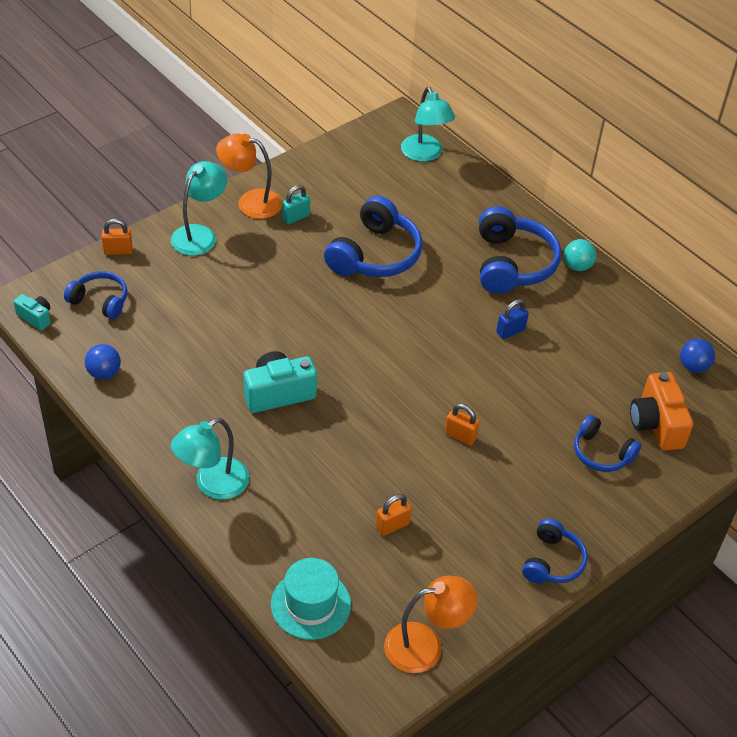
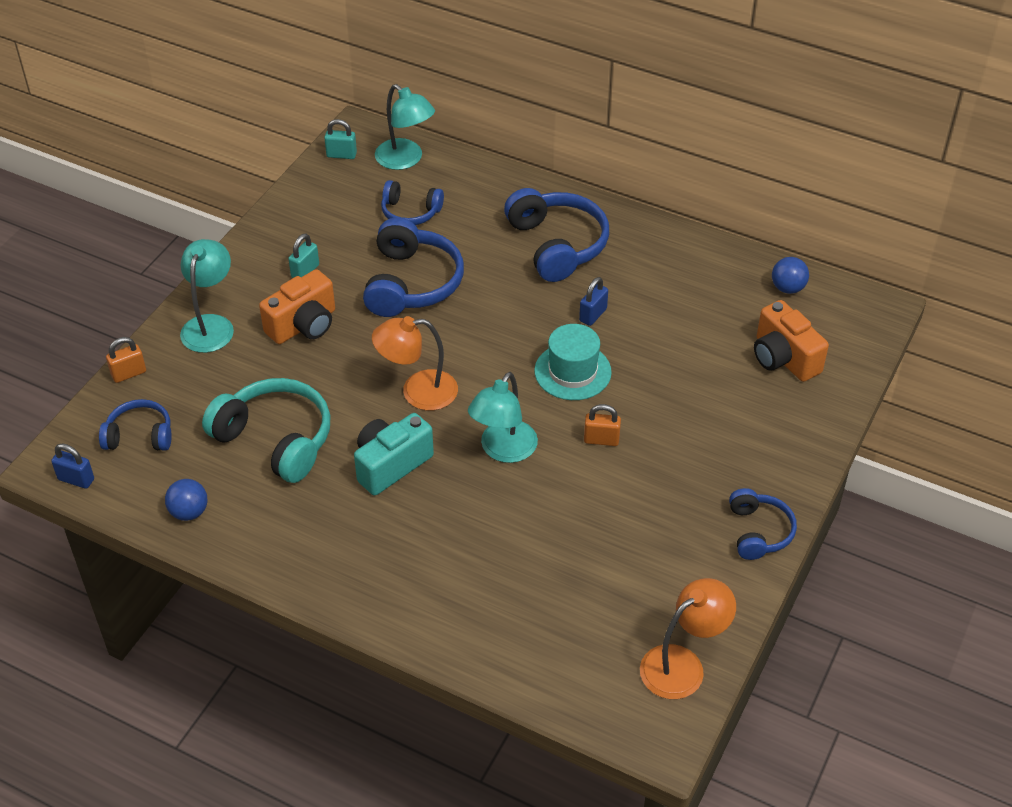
camera: 20 degrees left, 0 degrees up
turquoise camera [13,294,51,330] -> blue padlock [51,443,94,489]
turquoise lamp [171,418,249,500] -> turquoise lamp moved to [468,372,538,463]
orange lamp [216,134,282,219] -> orange lamp moved to [372,316,458,410]
turquoise hat [271,558,351,640] -> turquoise hat moved to [534,324,612,400]
orange padlock [376,494,412,536] -> none
turquoise ball [564,239,596,271] -> none
blue headphones [574,414,641,472] -> blue headphones moved to [381,180,444,225]
none -> turquoise headphones [202,378,331,483]
none -> orange camera [259,269,335,344]
none -> turquoise padlock [324,119,357,159]

